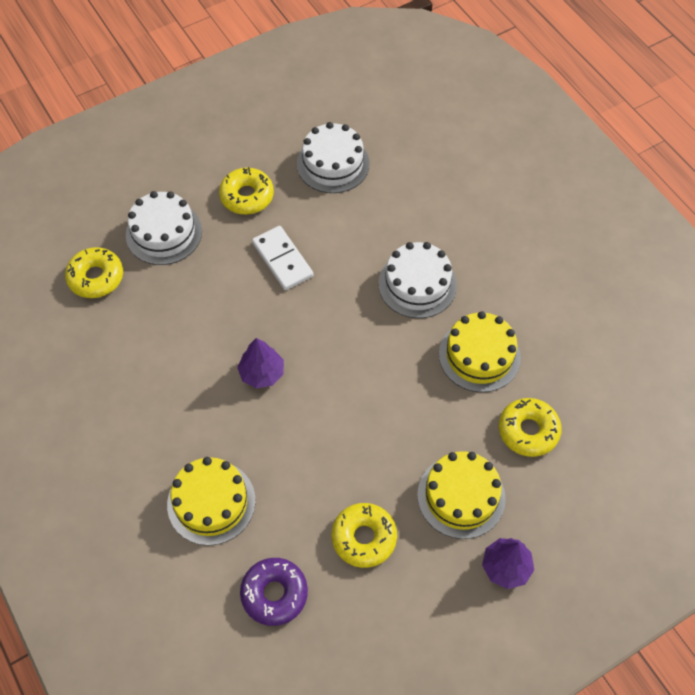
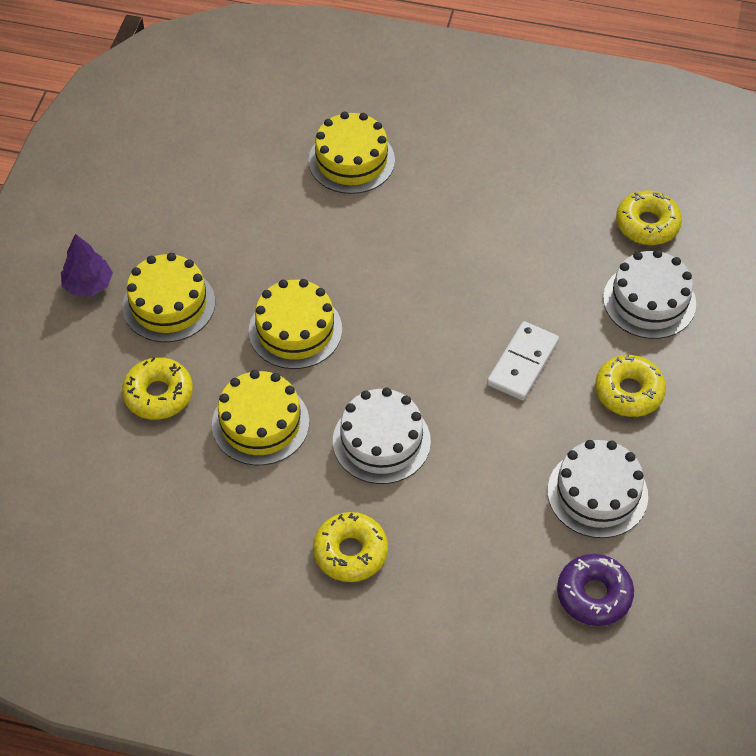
camera: 135 degrees right, 5 degrees down
purple tree [237,338,284,388] -> none
purple donut [240,558,308,626] -> purple donut moved to [557,554,634,626]
white domino [252,226,313,290] -> white domino turned 75 degrees counterclockwise [487,321,559,400]
yellow donut [332,503,397,568] -> yellow donut moved to [313,512,388,582]
none -> yellow cake [249,279,342,369]

